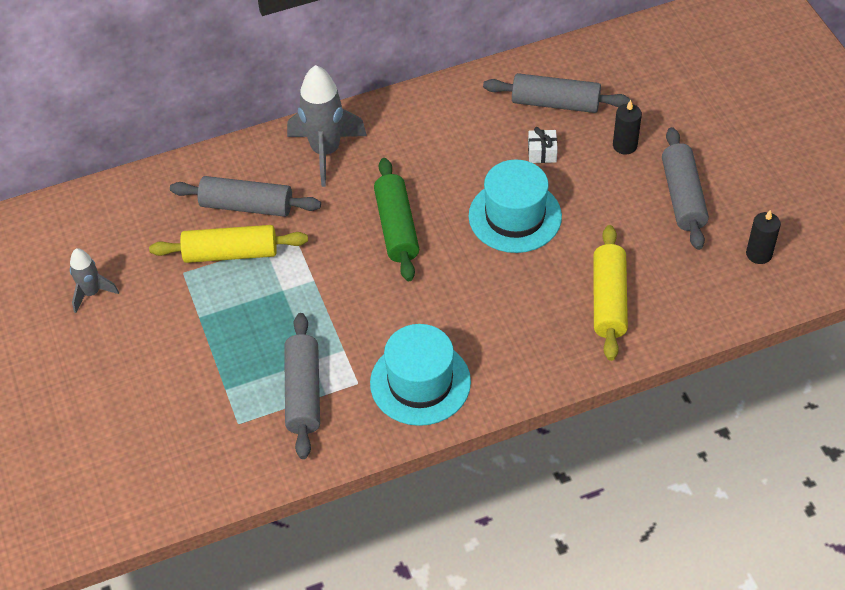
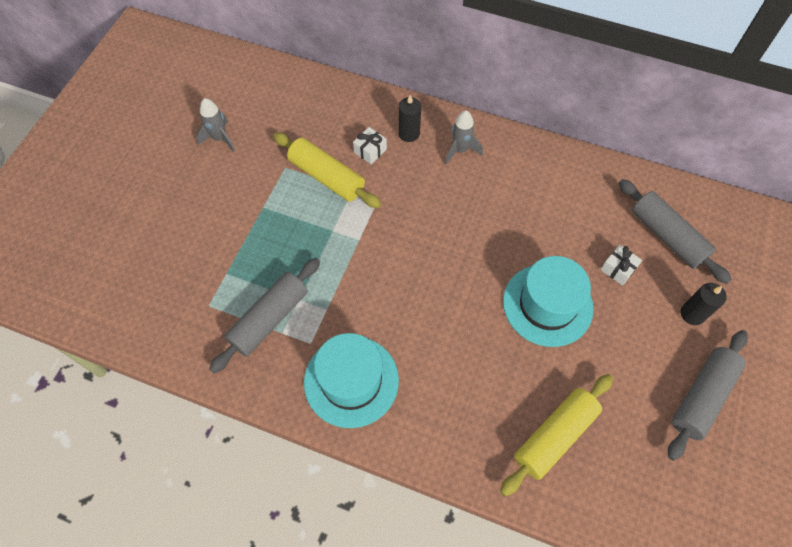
camera: 40 degrees right, 10 degrees up
grey rolling pin [170,176,321,217] -> white gift [353,127,387,164]
grey rocket [287,65,367,187] -> grey rocket [445,110,483,165], size x0.56
green rolling pin [374,158,419,281] -> none
black candle [746,210,781,264] -> black candle moved to [398,95,421,142]

